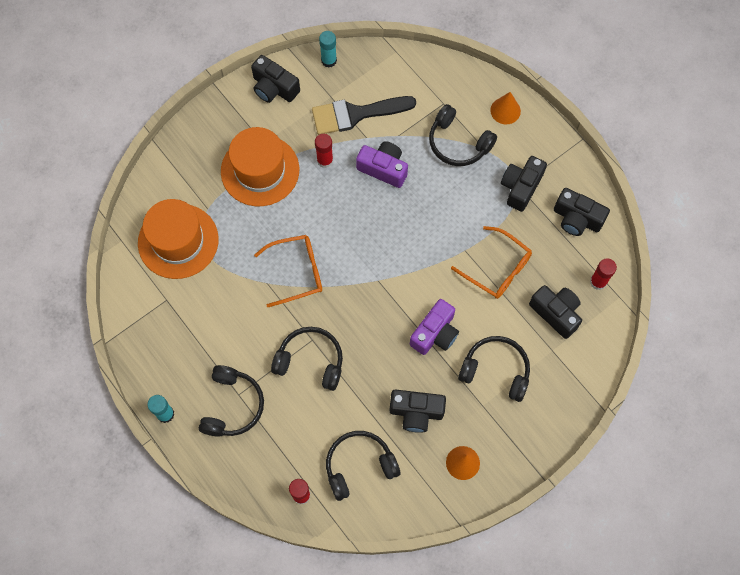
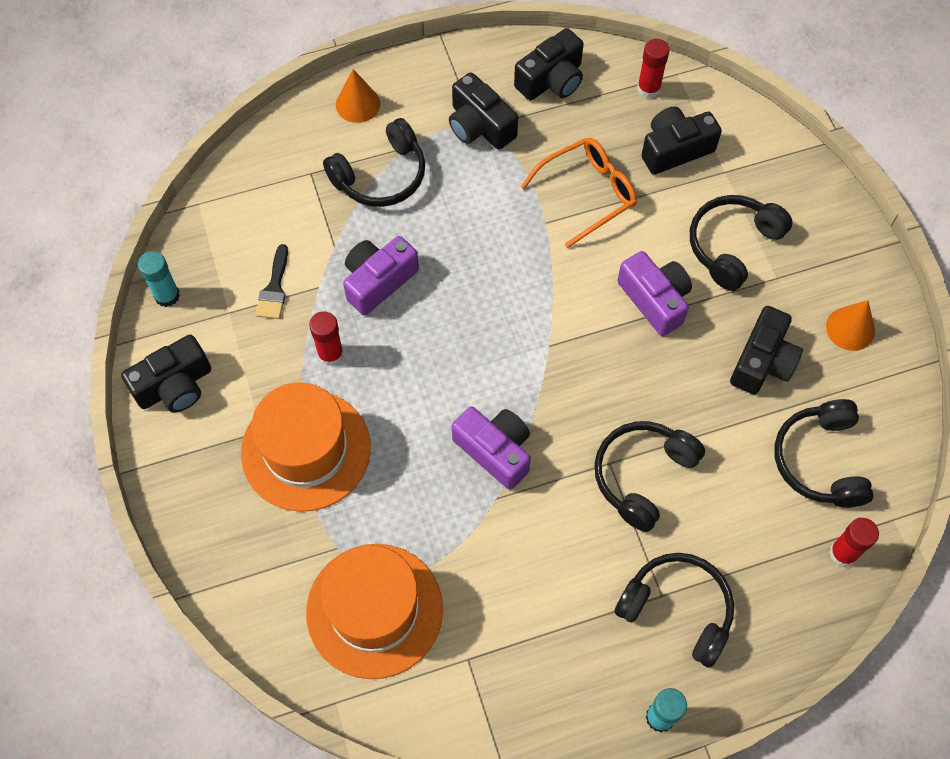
camera: 70 degrees left, 5 degrees down
orange glasses [254,235,322,307] -> purple camera [452,406,531,490]
black brush [312,96,416,135] -> black brush [256,244,288,319], size x0.51

